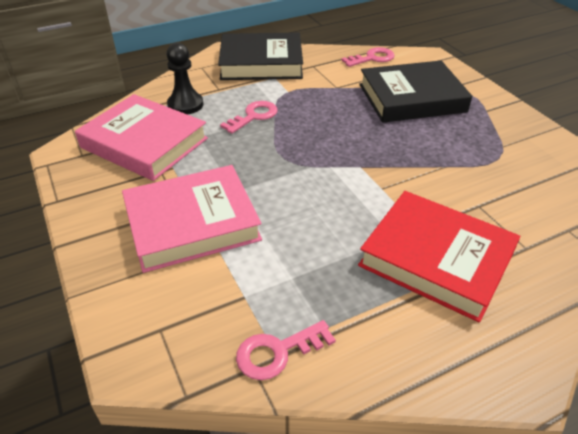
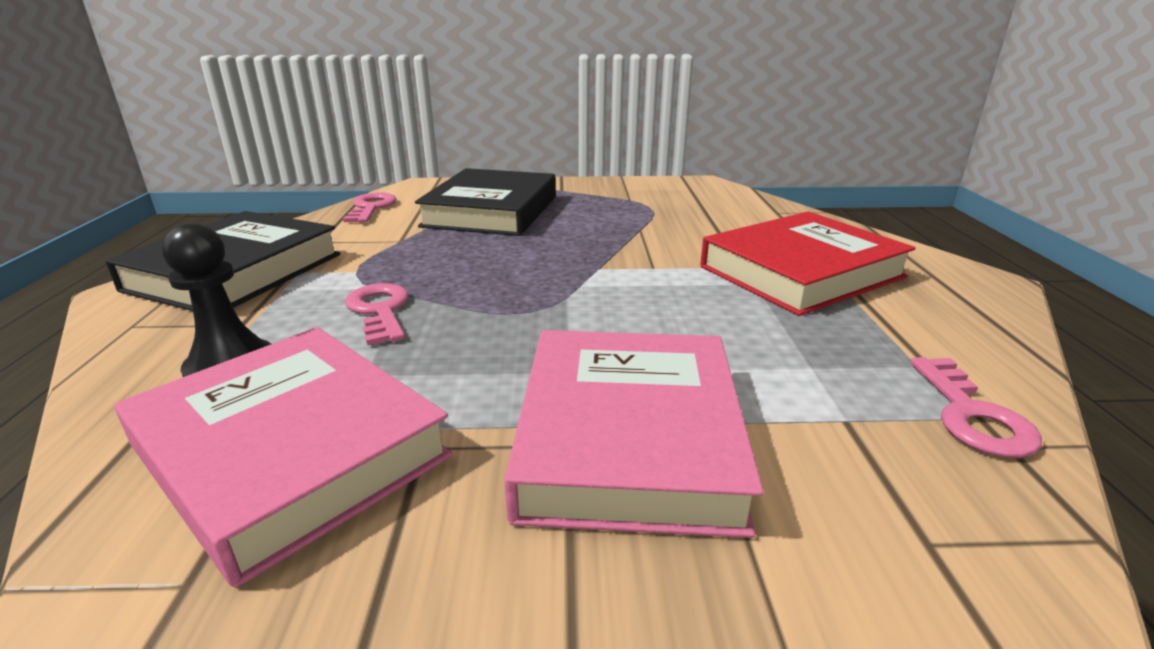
camera: 65 degrees left, 15 degrees down
pink book [75,94,208,181] -> pink book turned 75 degrees clockwise [115,327,453,588]

